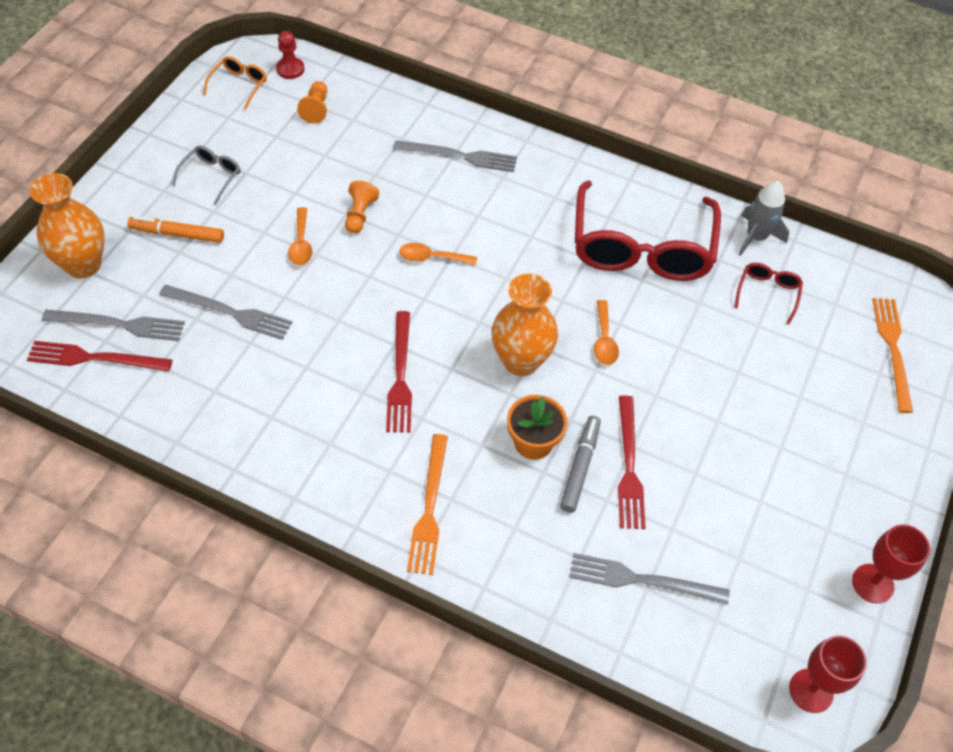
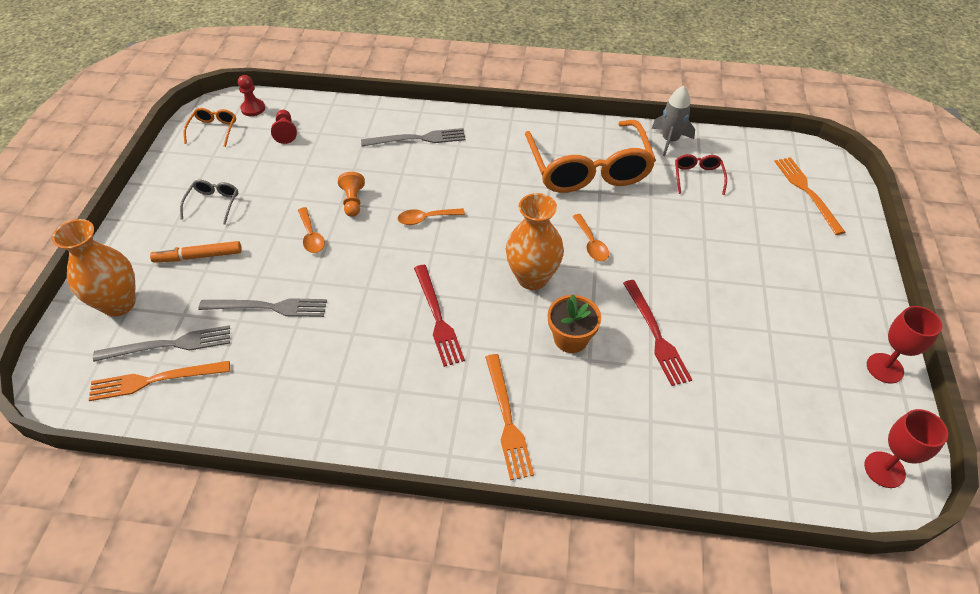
camera: 15 degrees left, 5 degrees down
red fork [27,341,173,372] -> orange fork [89,361,230,401]
orange pawn [297,81,327,124] -> red pawn [271,110,297,144]
grey marker [560,416,601,513] -> none
grey fork [569,553,730,605] -> none
red glasses [575,181,721,281] -> orange glasses [525,120,656,193]

